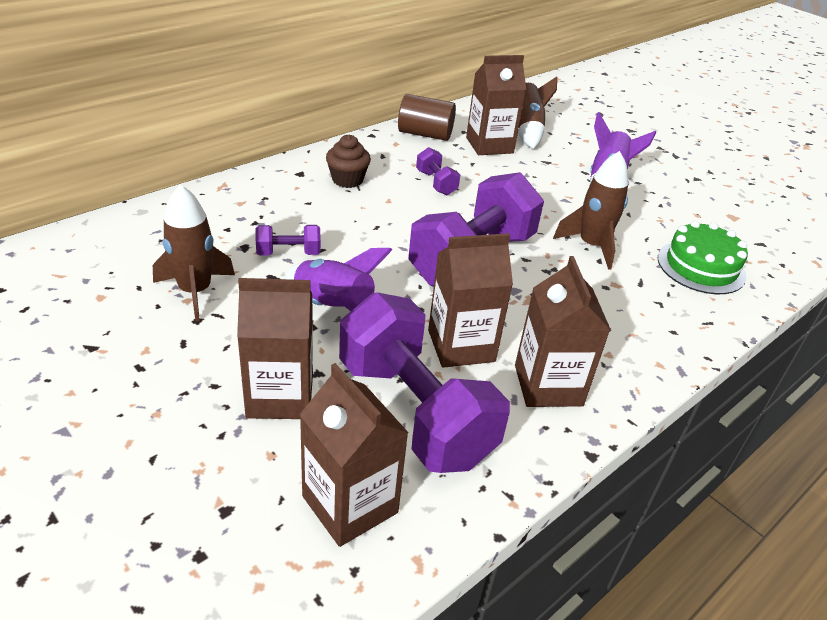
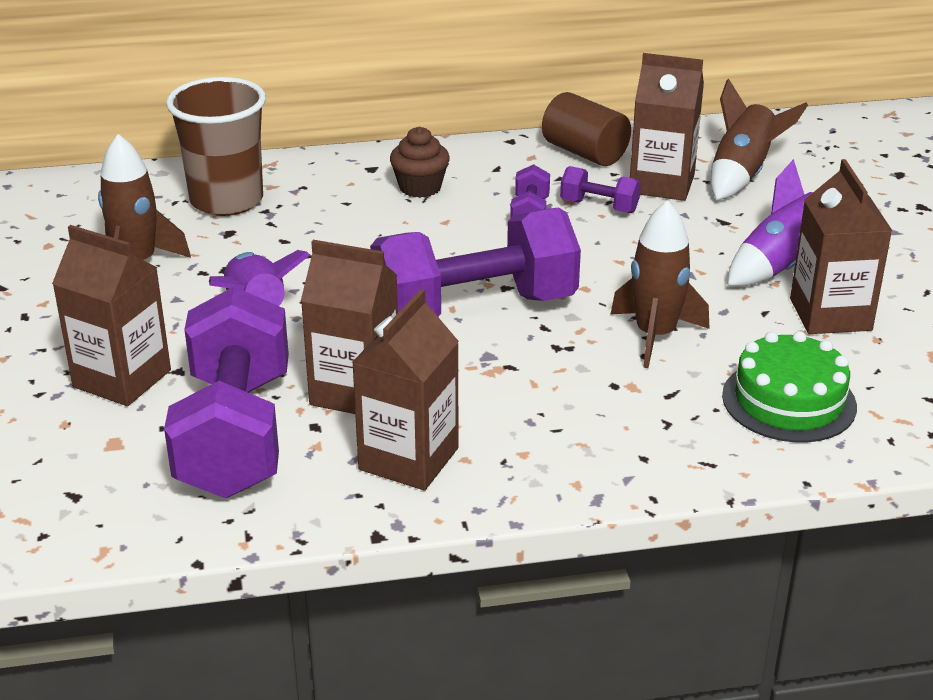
camera: 35 degrees right, 5 degrees down
purple dumbbell [256,225,321,256] -> purple dumbbell moved to [560,166,641,213]
brown carton [299,363,409,547] -> brown carton moved to [790,159,893,334]
none -> brown cup [166,77,266,216]

